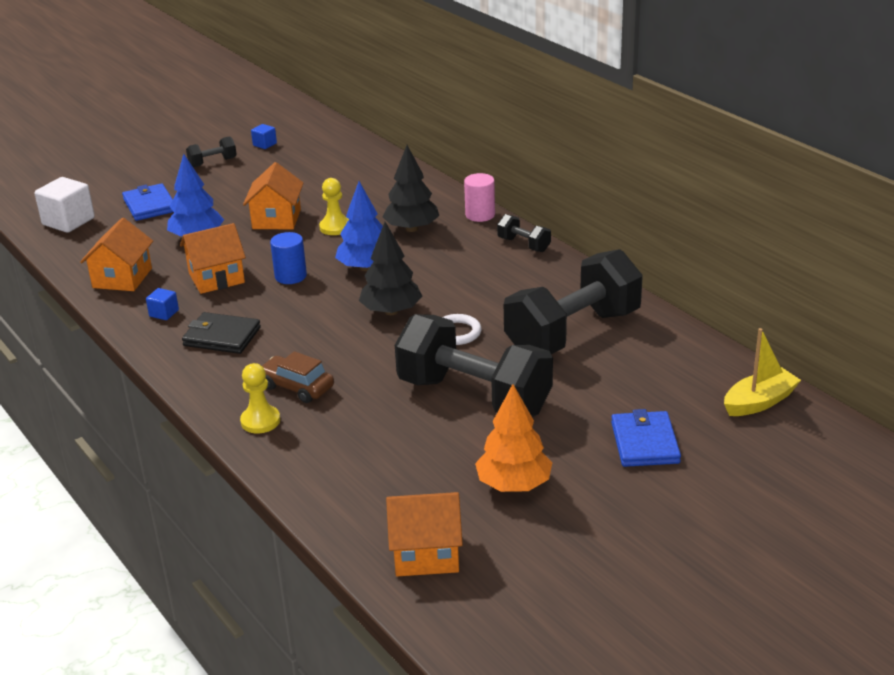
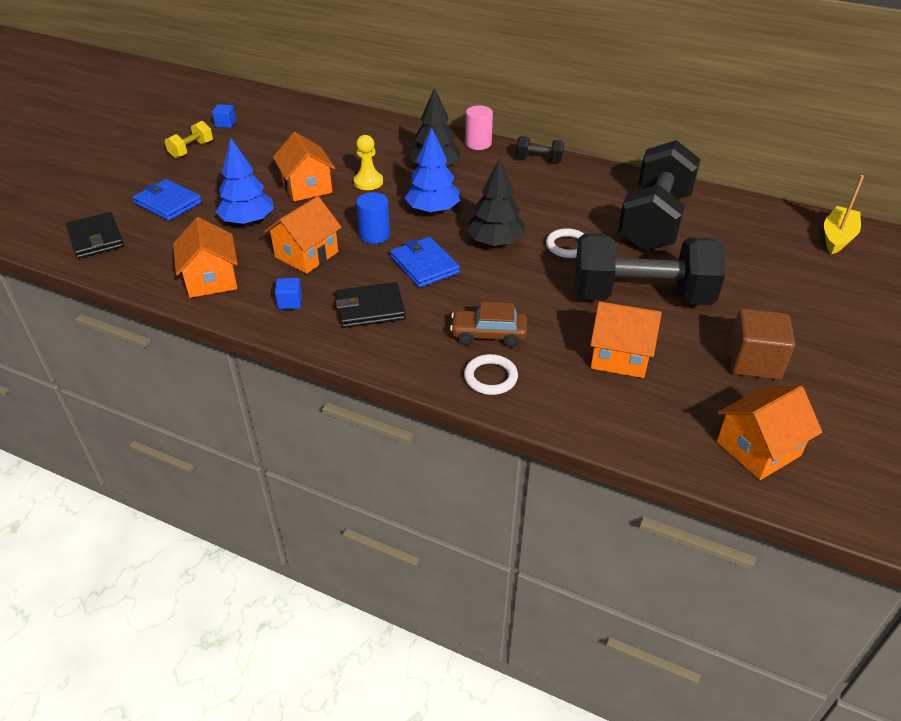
camera: 30 degrees left, 10 degrees up
white cube [35,177,95,233] -> black wallet [66,212,124,259]
black dumbbell [186,136,237,168] -> yellow dumbbell [165,121,213,159]
yellow pawn [240,363,280,433] -> white ring [464,354,518,395]
orange tree [475,384,553,492] -> brown cube [729,309,795,380]
blue wallet [611,409,681,467] -> blue wallet moved to [390,237,460,288]
none -> orange house [590,301,662,378]

